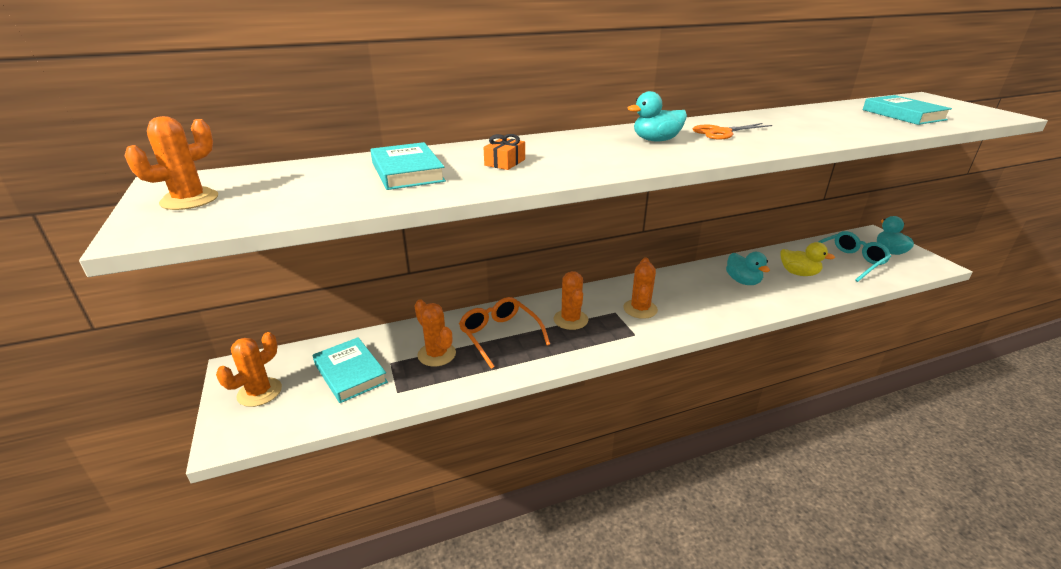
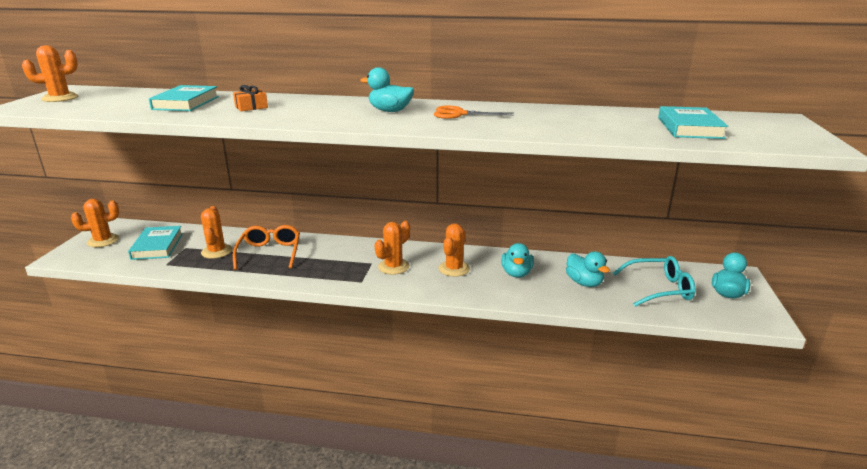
camera: 30 degrees right, 5 degrees down
orange cactus [554,271,588,330] -> orange cactus moved to [439,223,470,277]
yellow duck [780,242,835,276] -> turquoise duck [566,251,610,287]

